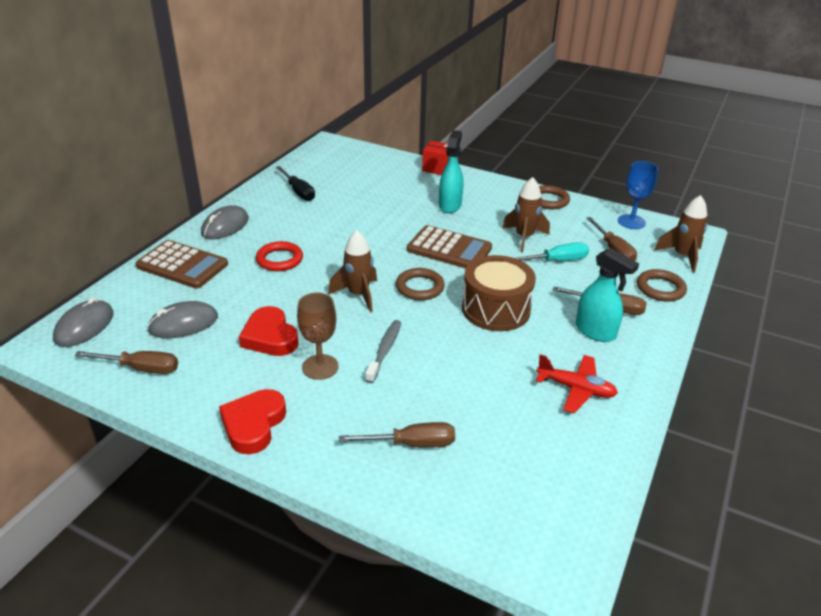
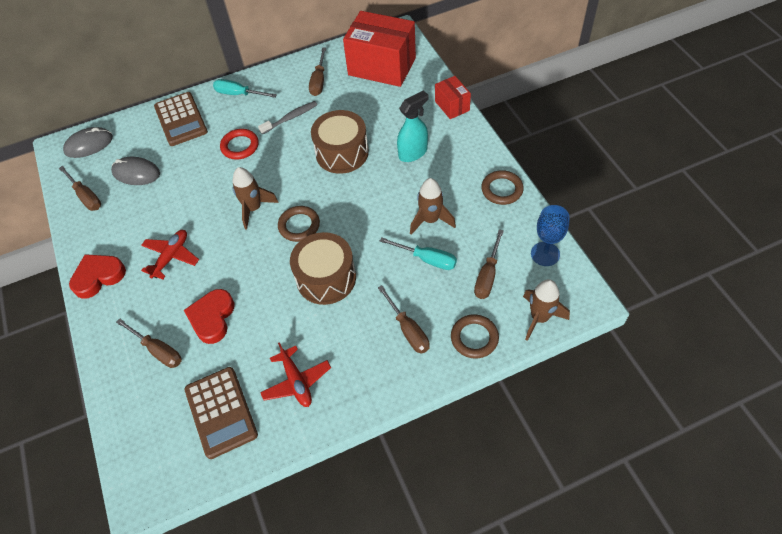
camera: 45 degrees right, 20 degrees up
grey mouse [201,205,249,239] -> turquoise screwdriver [213,79,277,98]
red heart [239,306,299,356] -> red heart moved to [184,289,235,344]
black screwdriver [276,166,315,201] -> brown screwdriver [309,48,326,96]
brown goblet [297,293,339,380] -> red plane [141,230,199,279]
grey toothbrush [365,320,401,383] -> grey toothbrush moved to [258,101,317,134]
brown calculator [407,225,492,268] -> brown calculator moved to [184,367,258,459]
turquoise spray bottle [576,248,639,342] -> none
none -> brown drum [311,110,369,174]
none -> red box [343,11,416,87]

